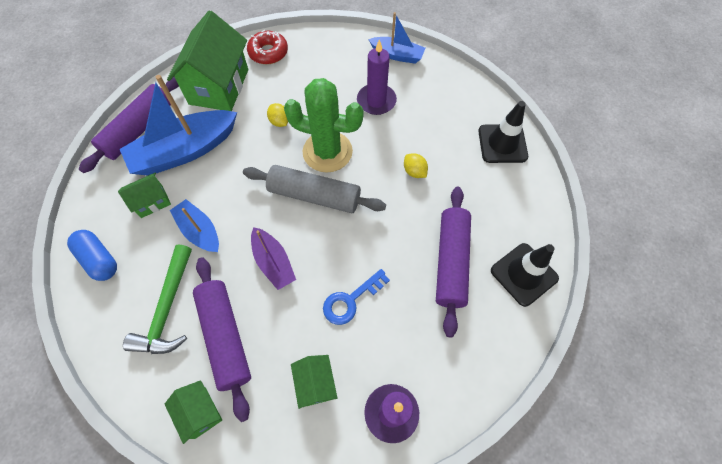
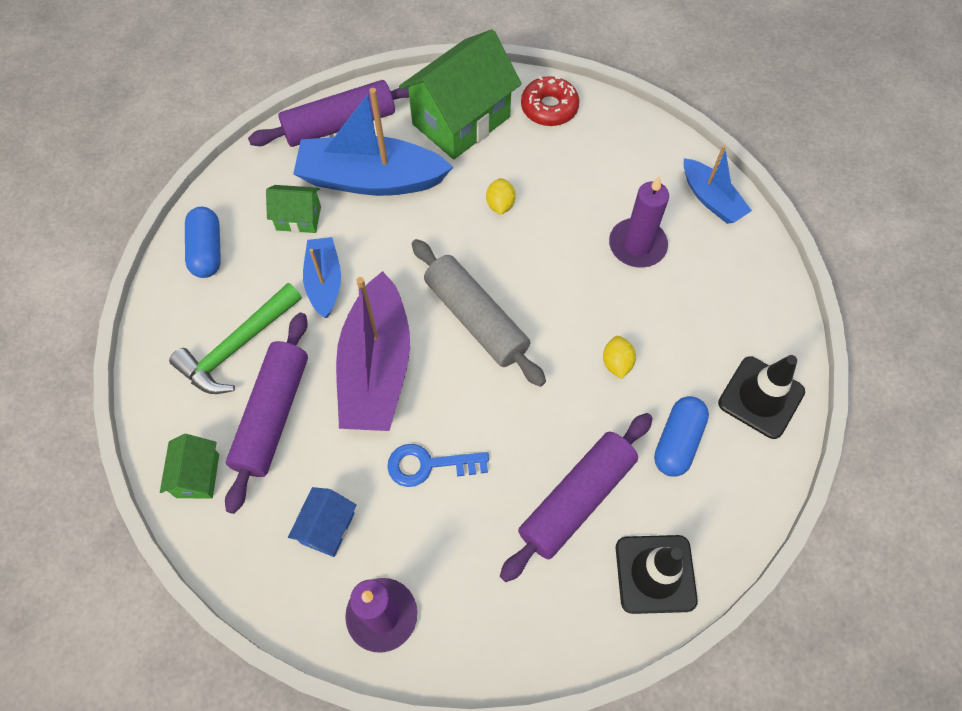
camera: 35 degrees right, 0 degrees up
purple boat [251,227,296,290] -> purple boat [336,271,410,431], size x1.79
green cactus [284,78,364,173] -> none
green house [291,355,337,409] -> blue house [288,487,356,557]
none -> blue capsule [654,396,709,477]

